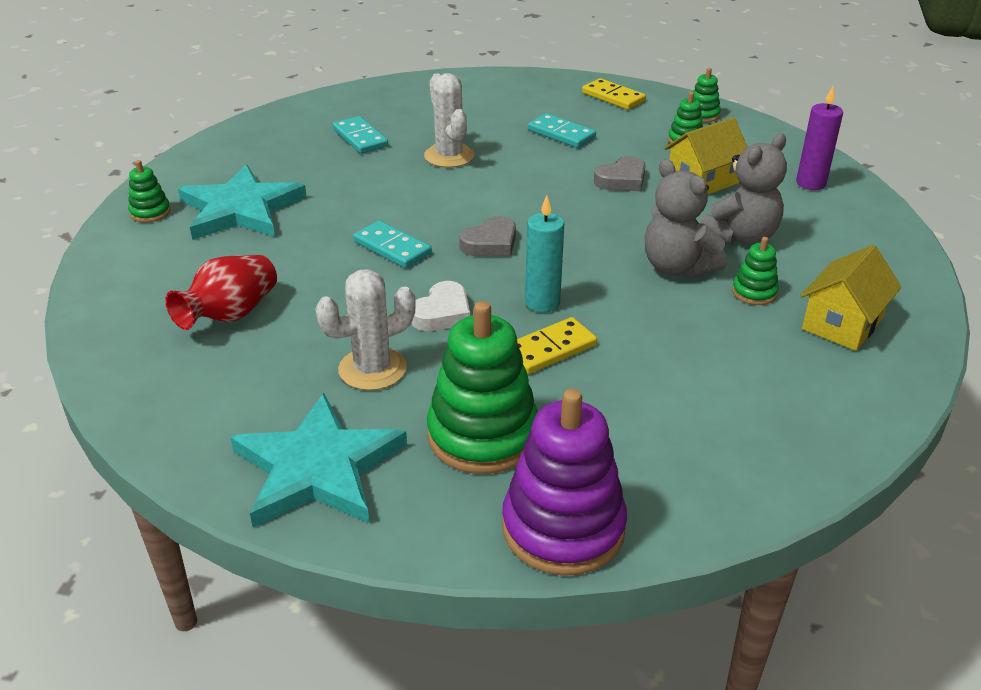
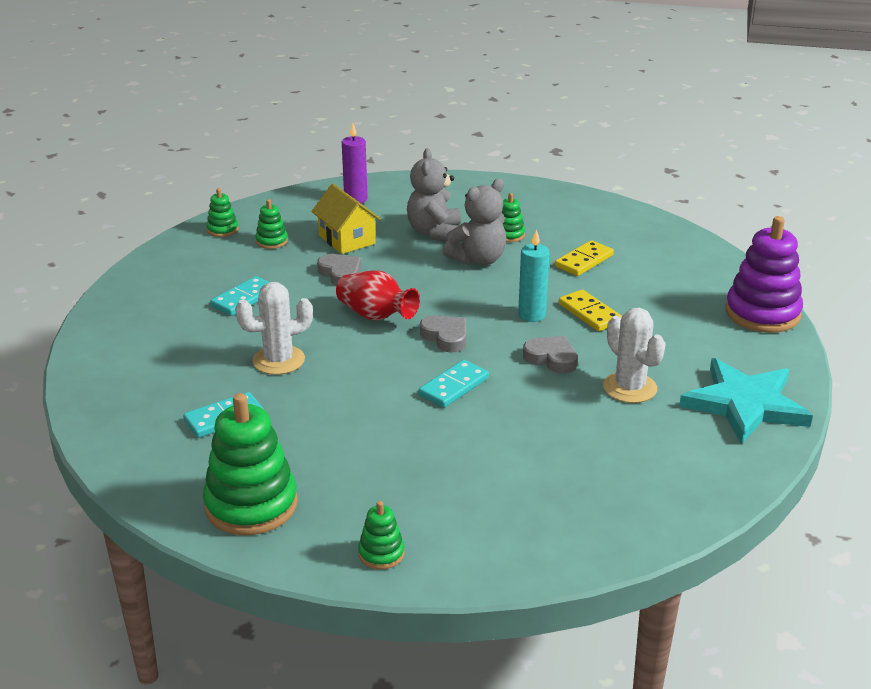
camera: 90 degrees left, 5 degrees down
red vase [165,255,277,330] -> red vase moved to [336,271,420,320]
turquoise star [178,165,307,240] -> none
white heart [411,281,470,331] -> grey heart [523,336,578,374]
green stacking toy [427,301,538,474] -> green stacking toy moved to [203,393,298,535]
yellow domino [582,78,646,110] -> yellow domino moved to [555,240,614,276]
grey teddy bear [700,134,787,245] -> grey teddy bear turned 135 degrees counterclockwise [407,148,461,242]
yellow house [800,245,902,351] -> none

